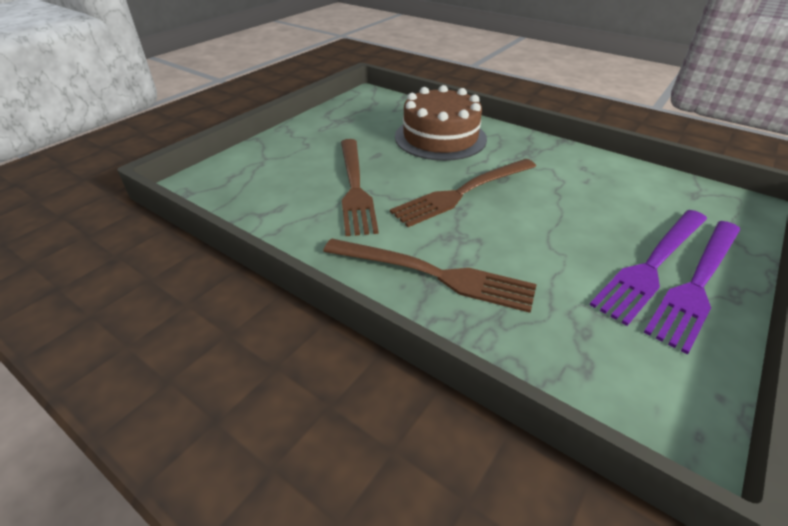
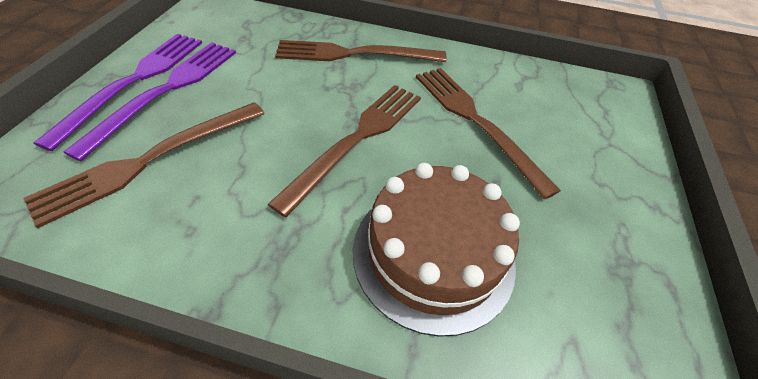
camera: 155 degrees right, 10 degrees up
none -> brown fork [23,102,265,228]

